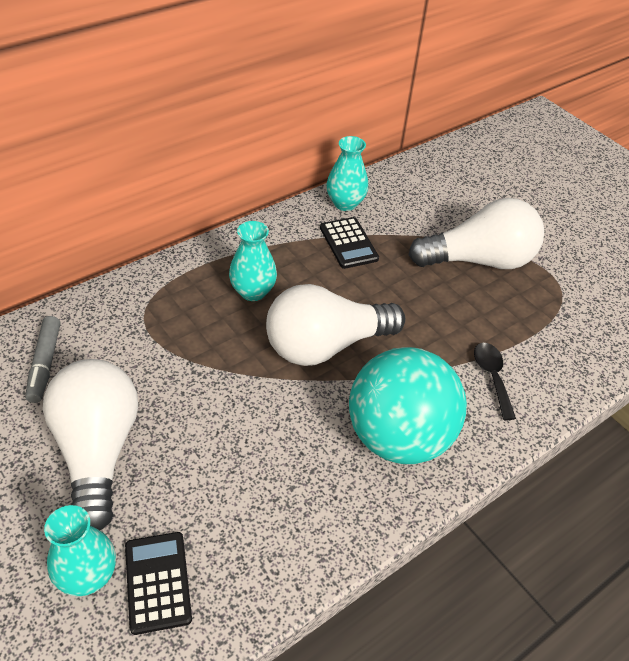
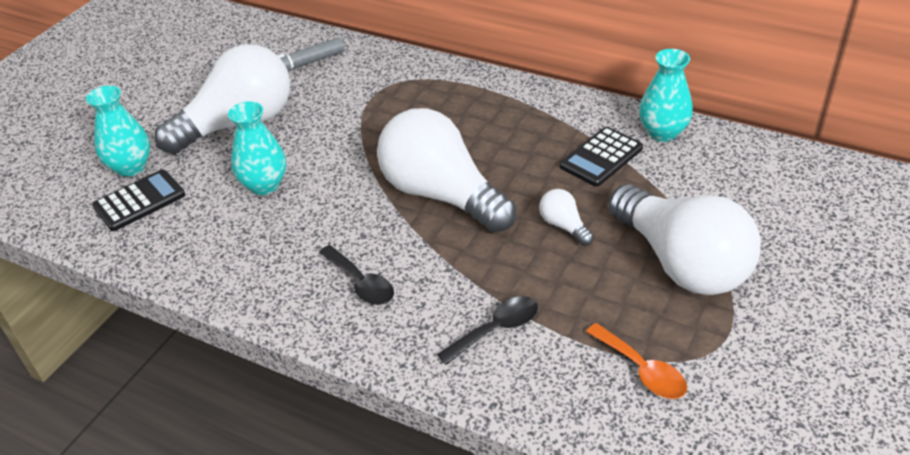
camera: 70 degrees right, 5 degrees down
turquoise vase [229,221,277,301] -> turquoise vase moved to [228,101,286,195]
turquoise ball [349,347,467,464] -> black spoon [319,245,394,305]
none -> white light bulb [539,189,594,246]
none -> orange spoon [586,323,687,399]

